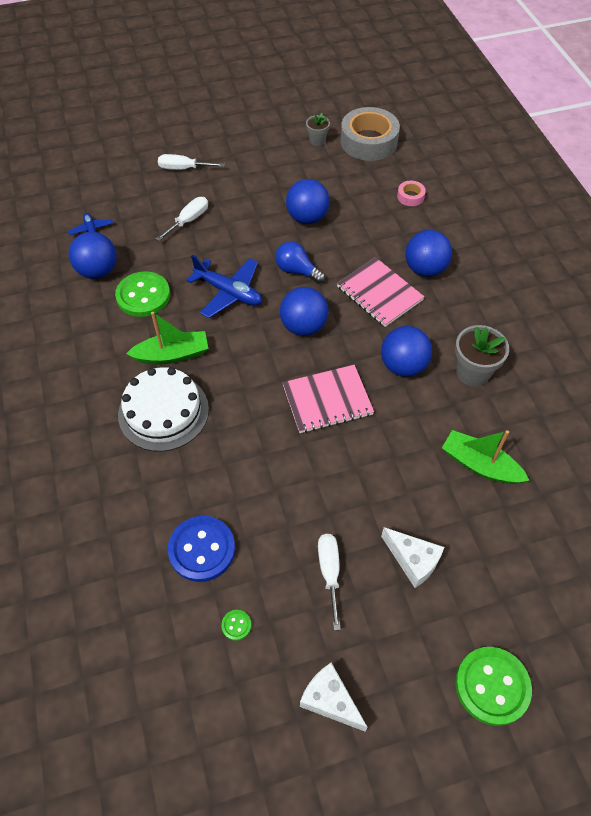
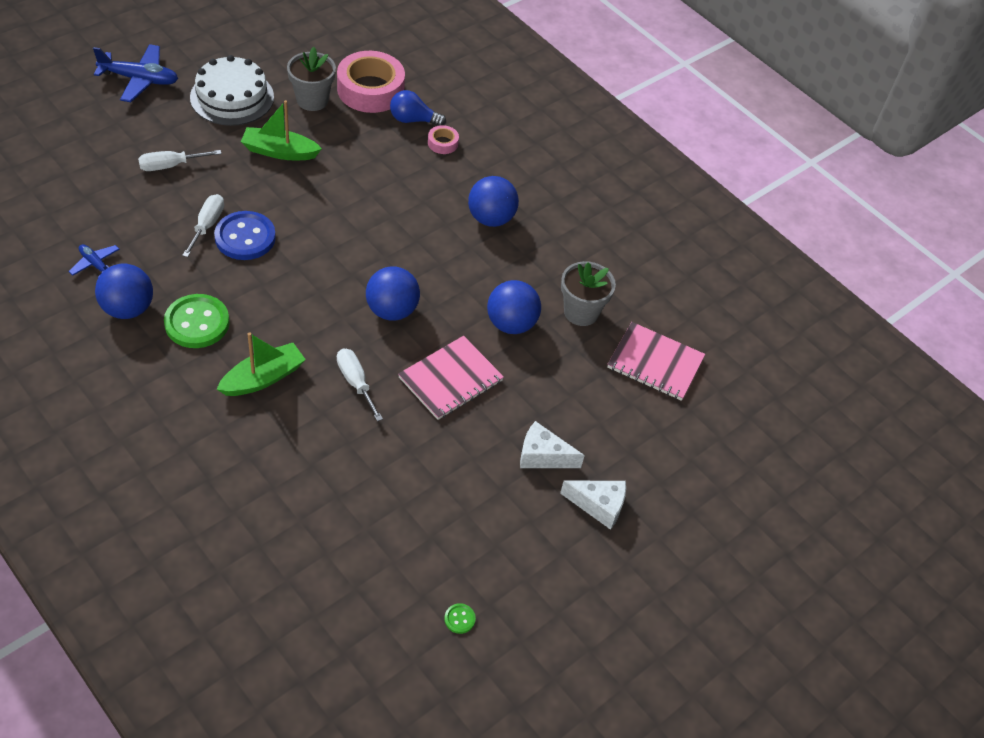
camera: 30 degrees left, 5 degrees down
white cake [118,367,209,452] -> white cake moved to [190,55,274,126]
blue button [168,516,235,582] -> blue button moved to [214,211,276,260]
blue plane [186,255,262,318] -> blue plane moved to [93,44,178,102]
blue light bulb [275,242,325,284] -> blue light bulb moved to [390,90,446,126]
blue ball [286,179,330,224] -> none
white cheese [300,663,368,732] -> white cheese moved to [520,421,585,468]
grey flower pot [306,113,330,146] -> grey flower pot [287,47,336,111], size x1.69
white screwdriver [318,534,341,630] -> white screwdriver moved to [337,349,383,422]
pink notebook [337,257,424,327] -> pink notebook moved to [607,322,705,401]
grey tape [340,107,400,161] -> pink tape [337,51,405,113]
green boat [442,430,530,484] -> green boat moved to [241,100,322,160]
green button [456,647,532,726] -> none

